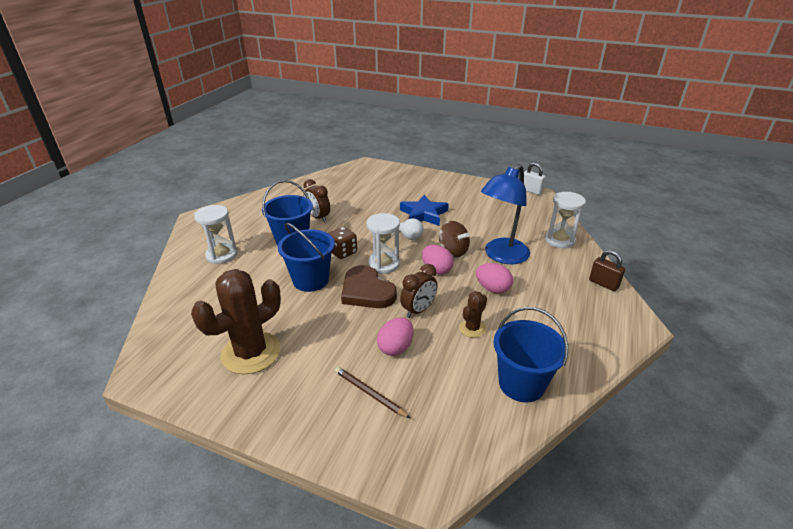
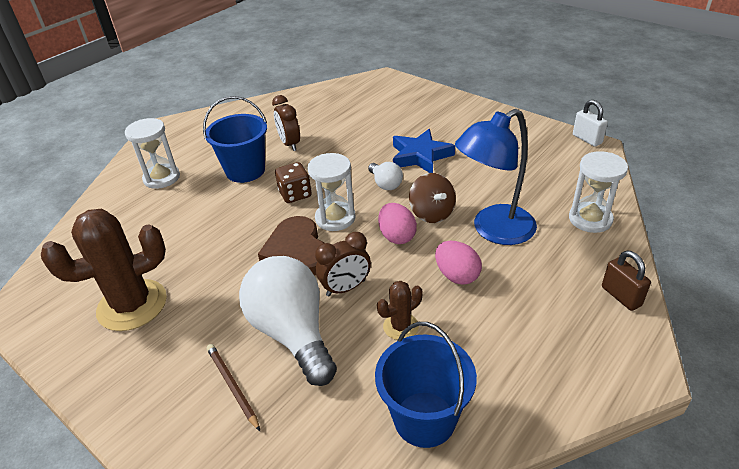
camera: 20 degrees right, 5 degrees up
blue bucket [278,222,335,292] -> none
pink egg [377,317,414,356] -> white light bulb [239,256,337,386]

